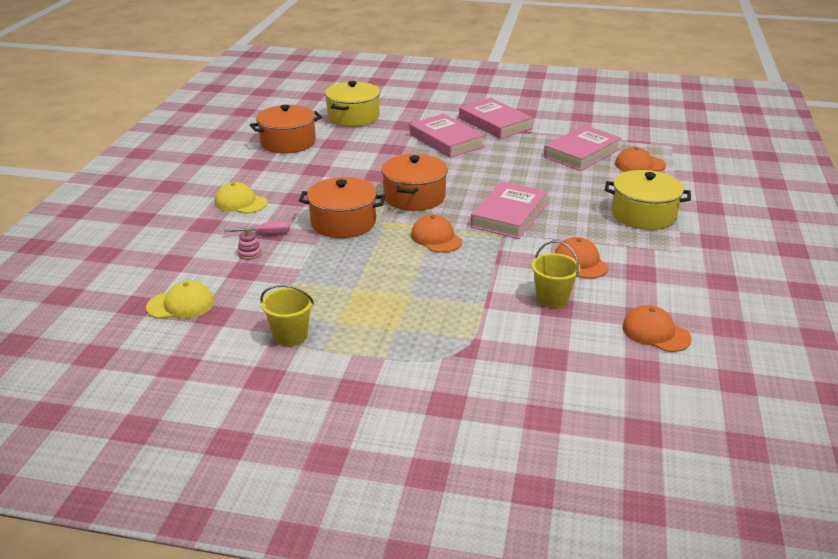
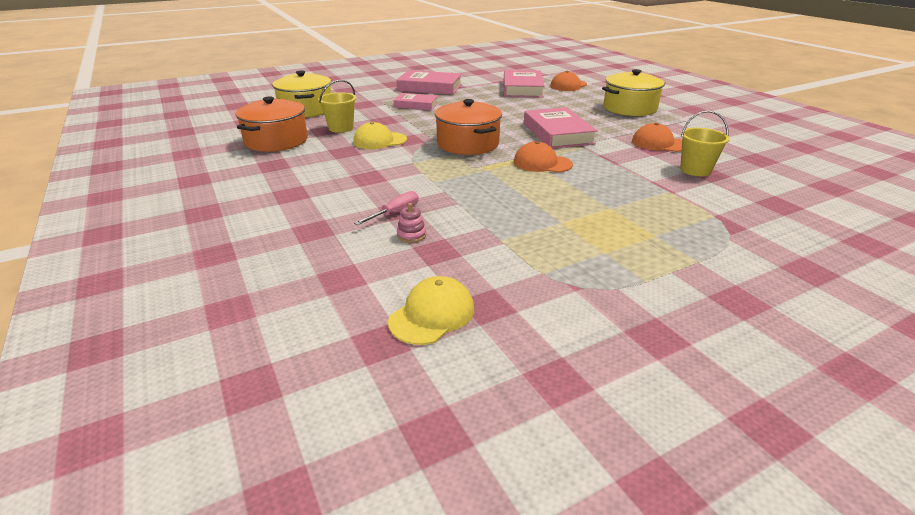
camera: 40 degrees left, 0 degrees up
yellow cap [215,182,267,214] -> yellow cap moved to [353,122,407,149]
yellow bucket [260,285,314,346] -> yellow bucket moved to [318,80,356,133]
orange pot [299,177,385,238] -> none
pink book [410,114,485,158] -> pink book [394,93,439,110], size x0.62
orange cap [622,305,692,352] -> none

